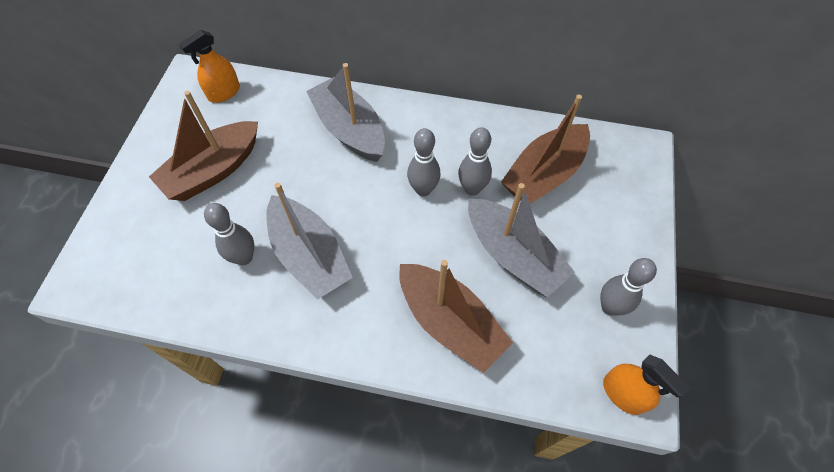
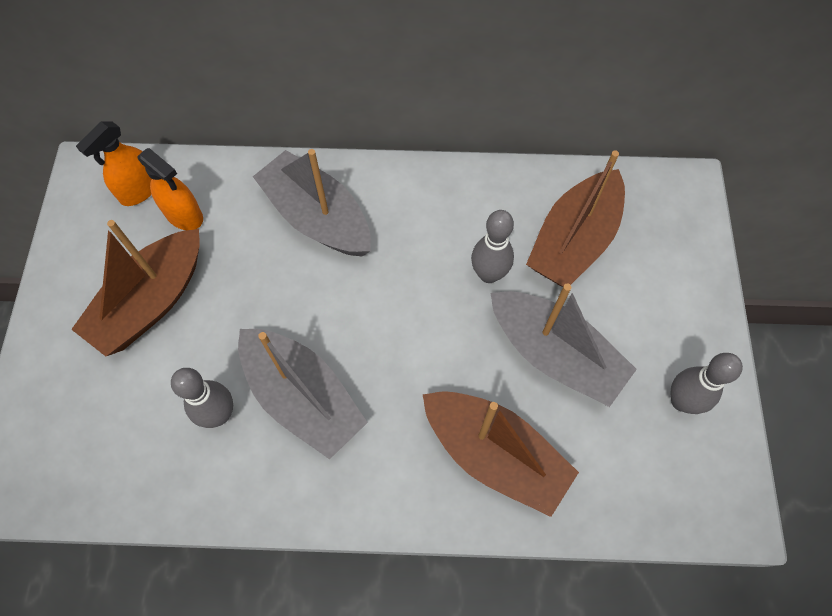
camera: 10 degrees left, 5 degrees up
grey bowling pin [407,128,441,196] -> none
orange spray bottle [603,355,690,415] -> orange spray bottle moved to [137,148,203,230]

